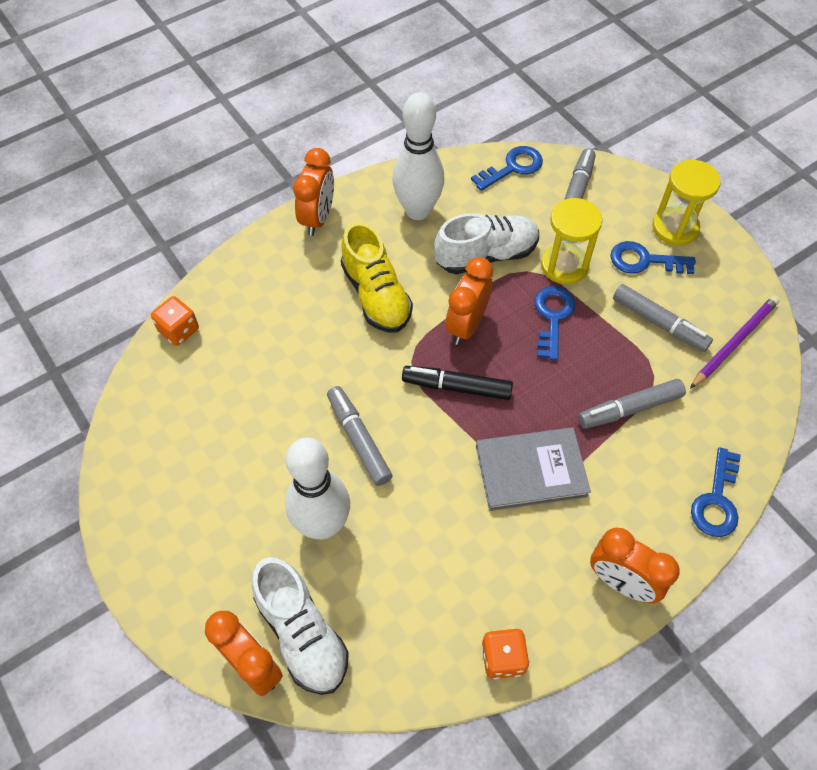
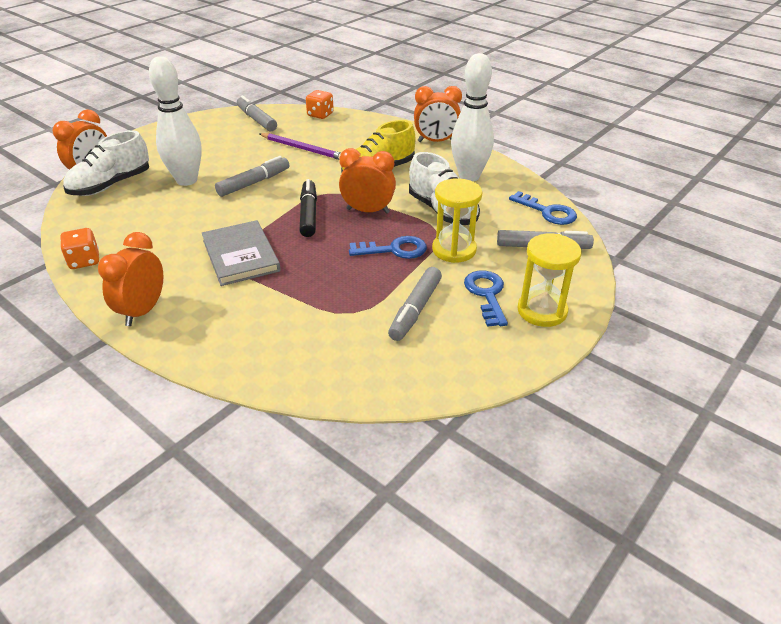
camera: 75 degrees right, 20 degrees down
grey marker [578,379,686,429] -> grey marker moved to [237,95,277,131]
purple pencil [690,296,780,389] -> purple pencil moved to [259,133,341,160]
blue key [691,447,741,537] -> none

